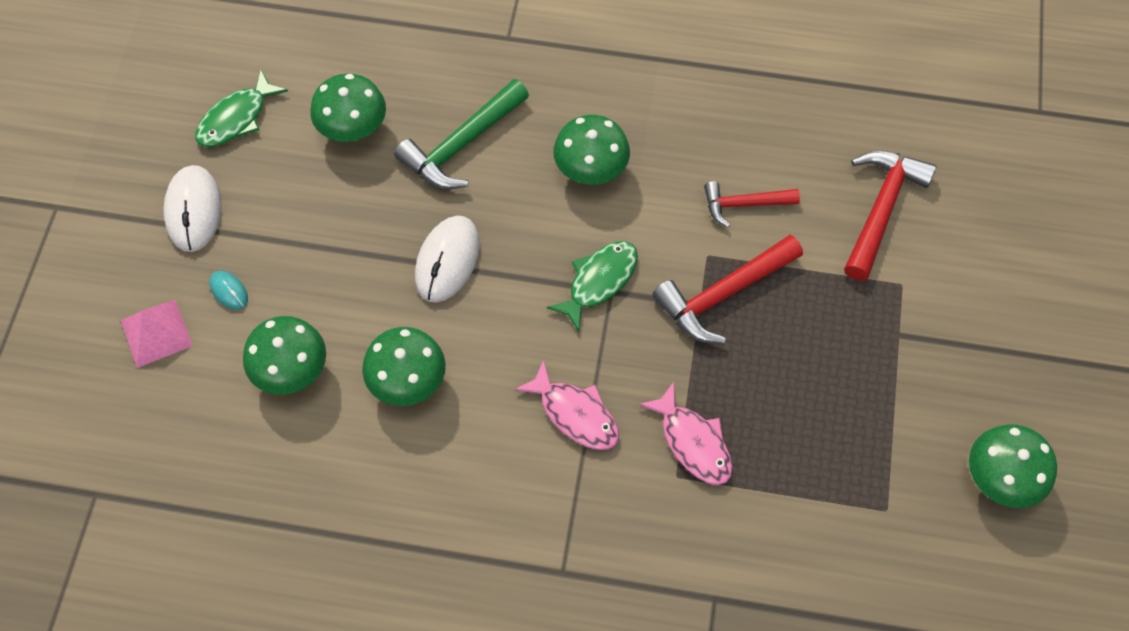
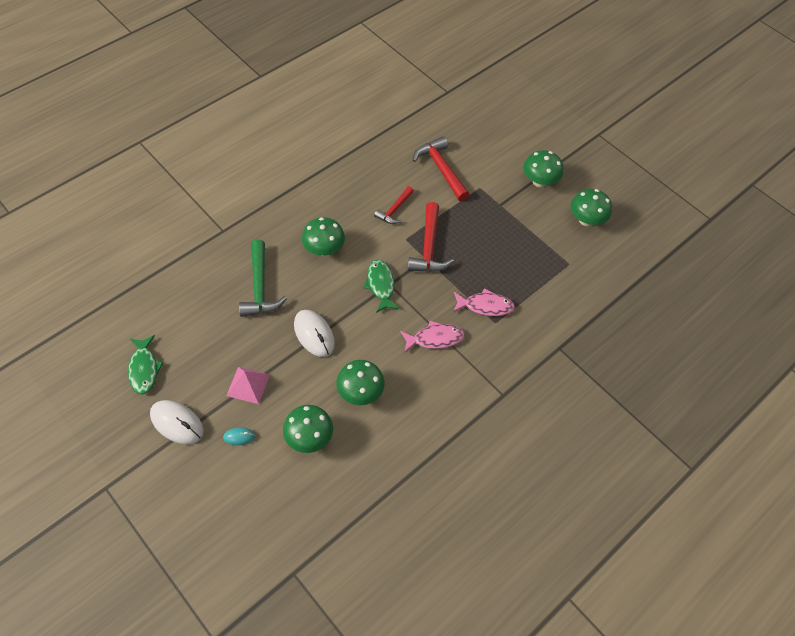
camera: 55 degrees left, 5 degrees down
pink pyramid [121,299,193,368] -> pink pyramid moved to [226,367,270,404]
green mushroom [310,73,386,142] -> green mushroom moved to [523,150,563,187]

